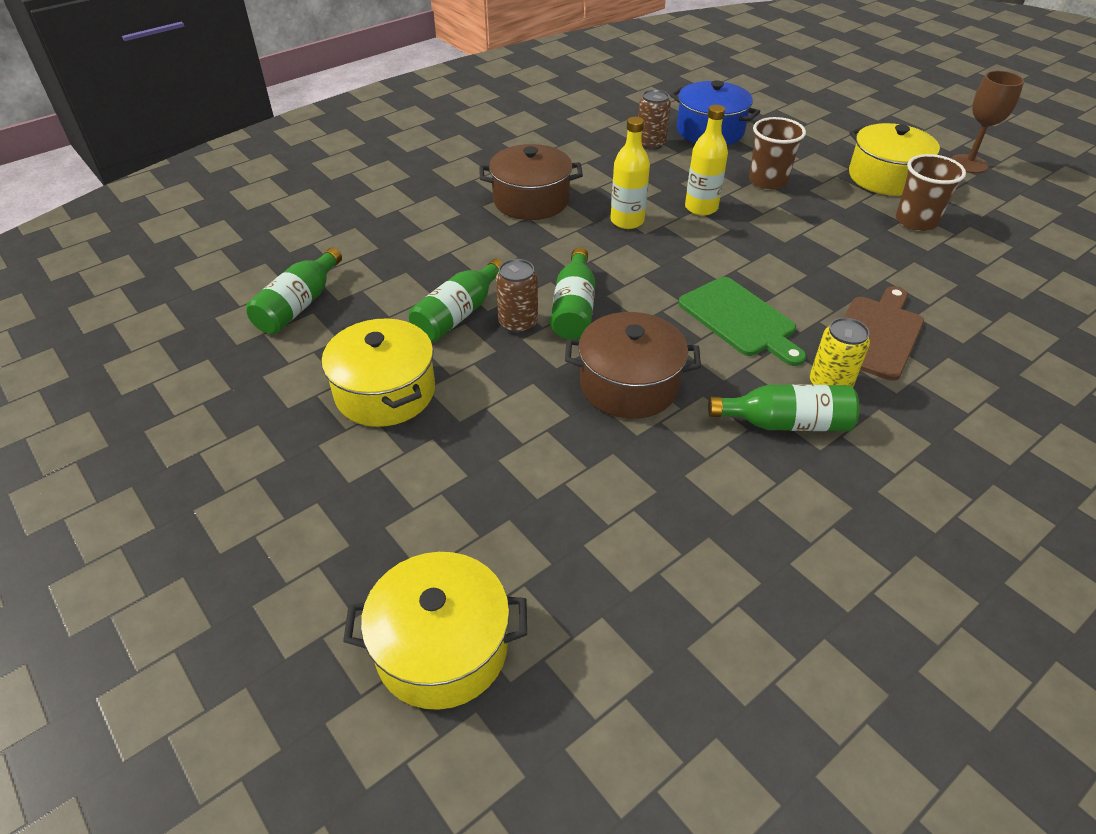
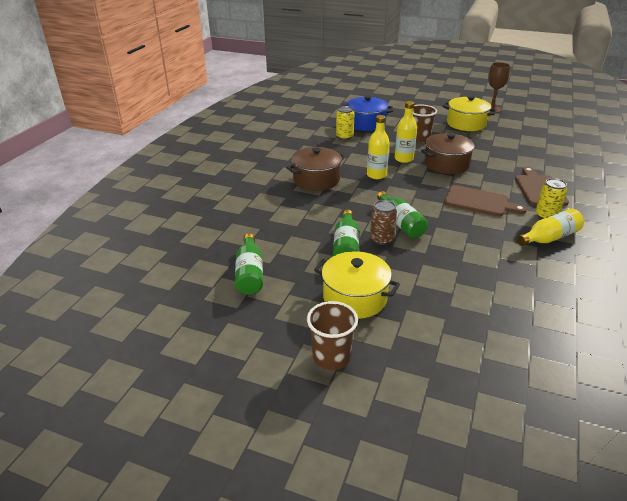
camera: 30 degrees left, 10 degrees down
yellow pot [343,552,527,710] -> none
brown pot [565,312,701,419] -> brown pot moved to [421,133,477,174]
brown can [638,89,671,150] -> yellow can [336,106,355,140]
green cutting board [678,277,806,366] -> brown cutting board [444,185,527,216]
green bottle [708,384,859,431] -> yellow bottle [517,209,584,246]
brown cup [896,154,966,231] -> brown cup moved to [307,301,358,370]

